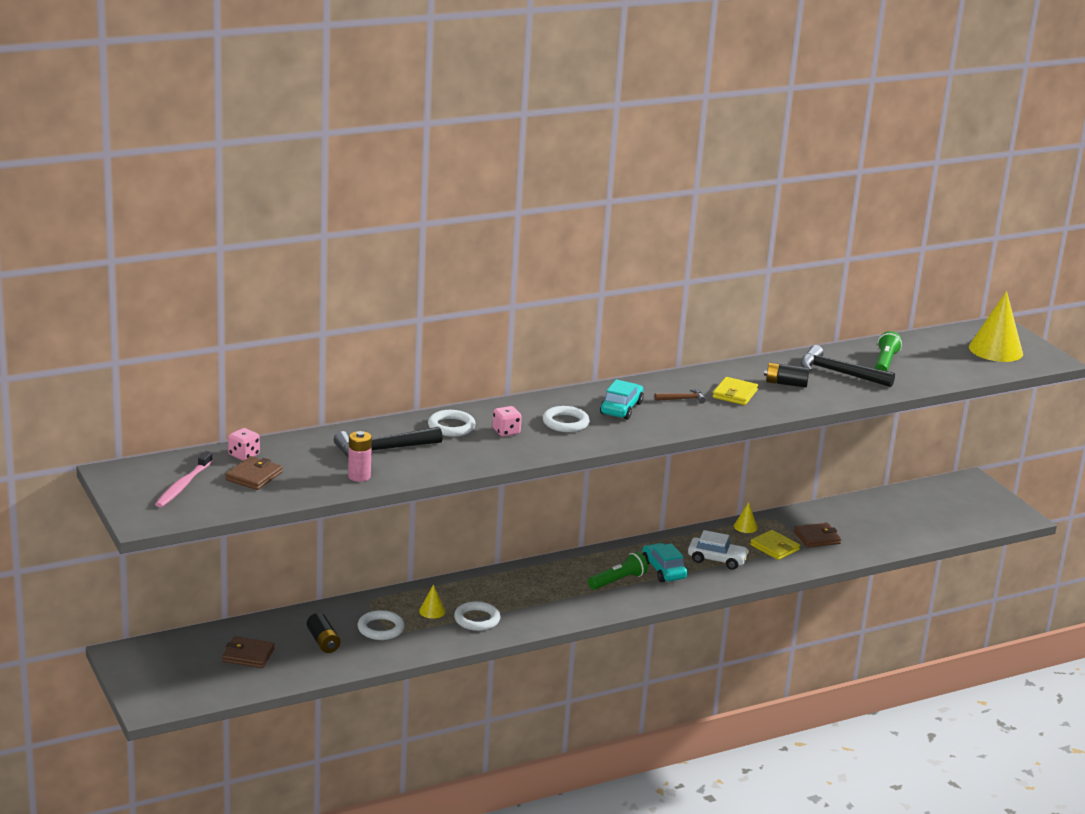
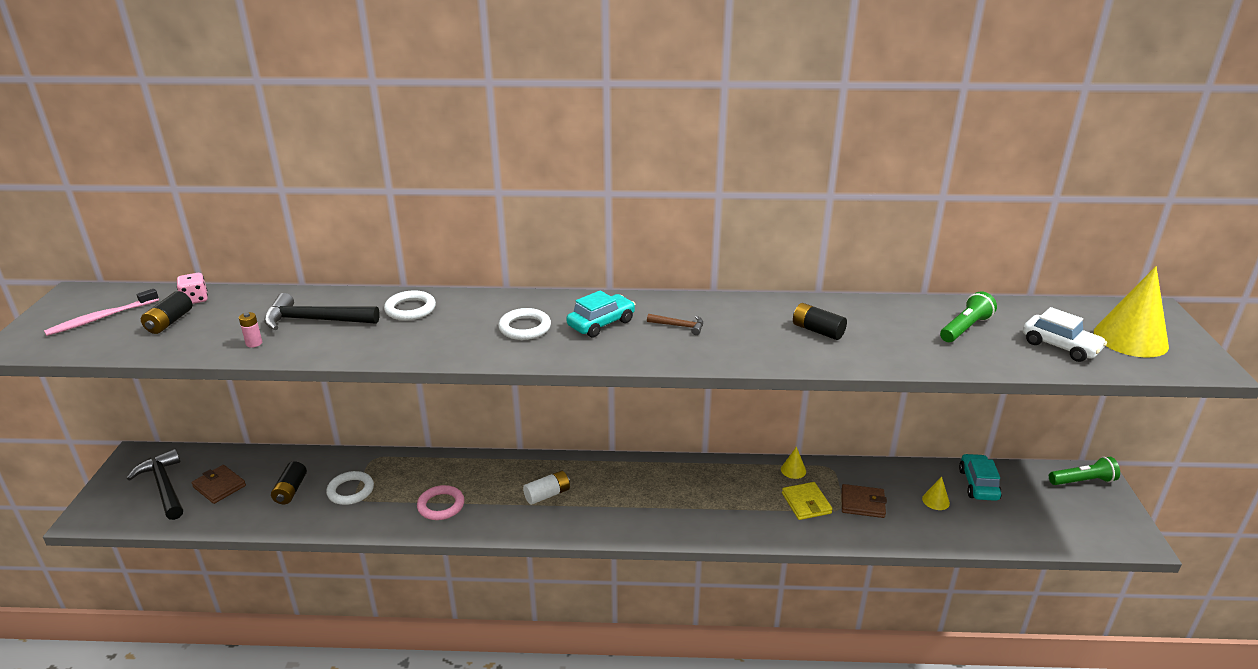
camera: 30 degrees right, 5 degrees up
brown wallet [225,456,283,490] -> black battery [141,291,192,334]
pink battery [348,431,372,482] -> pink battery [239,312,262,348], size x0.65
yellow cone [419,585,445,619] -> yellow cone moved to [922,477,950,510]
white ring [454,601,500,631] -> pink ring [417,485,465,520]
pink dice [492,406,522,437] -> none
green flashlight [588,552,648,590] -> green flashlight moved to [1049,457,1120,485]
turquoise car [642,543,688,582] -> turquoise car moved to [959,454,1002,501]
white car [688,530,749,570] -> white car moved to [1023,307,1107,362]
yellow wallet [713,377,758,405] -> none
black hammer [801,345,895,387] -> black hammer moved to [127,449,183,520]
none -> white battery [523,471,570,505]

